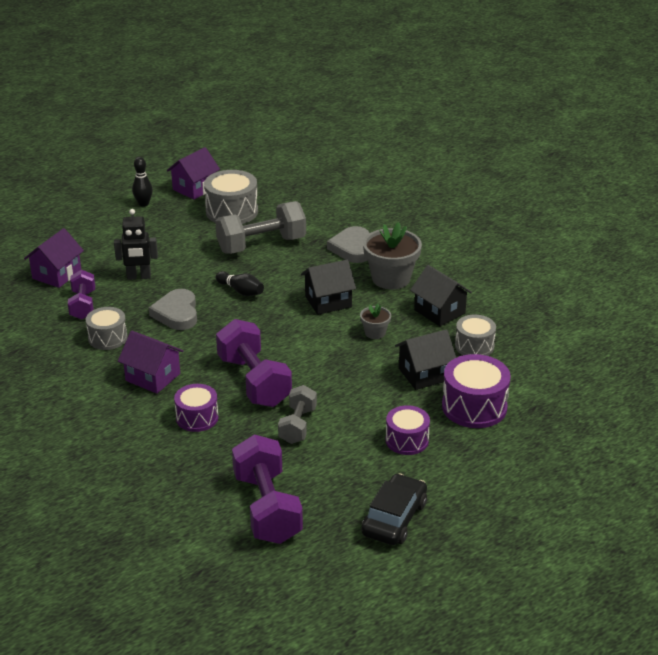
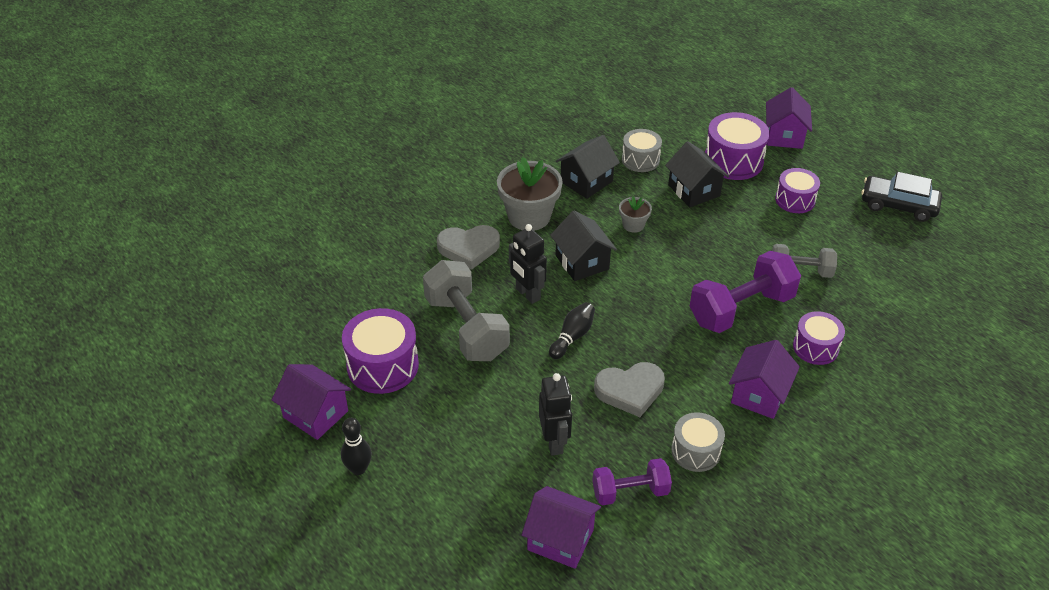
camera: 95 degrees left, 10 degrees up
grey drum [204,170,258,224] -> purple drum [342,308,419,394]
purple dumbbell [232,435,303,544] -> none
none -> black robot [509,224,547,304]
none -> purple house [766,87,812,149]

